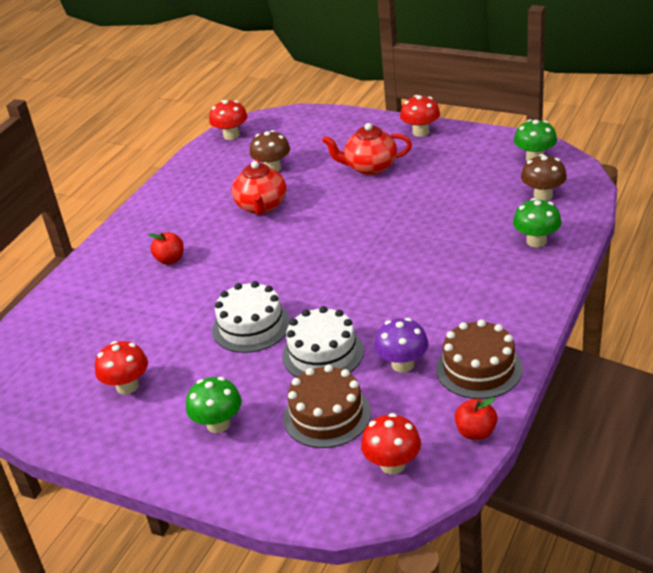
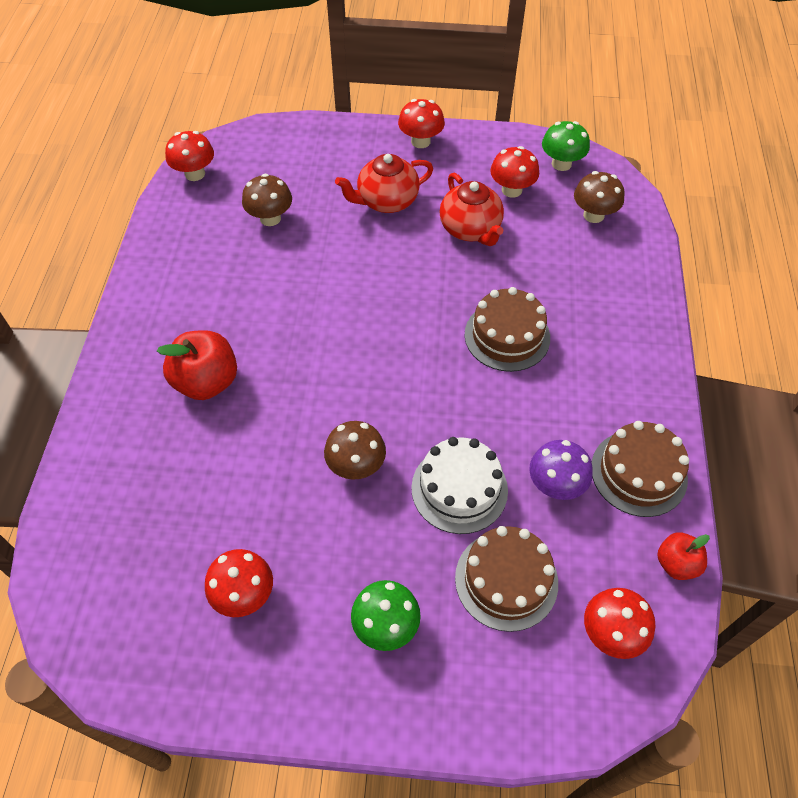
camera: 25 degrees left, 20 degrees up
red apple [148,232,184,265] -> red apple [157,330,237,400], size x1.71
white cake [212,281,290,353] -> brown mushroom [324,421,386,480]
red teapot [232,159,287,215] -> red teapot moved to [440,173,504,246]
green mushroom [513,198,562,248] -> none
none -> brown cake [465,287,550,372]
none -> red mushroom [490,146,539,198]

